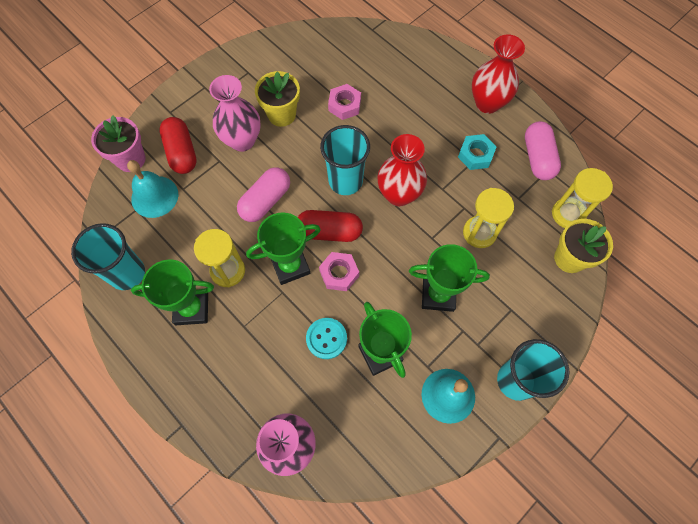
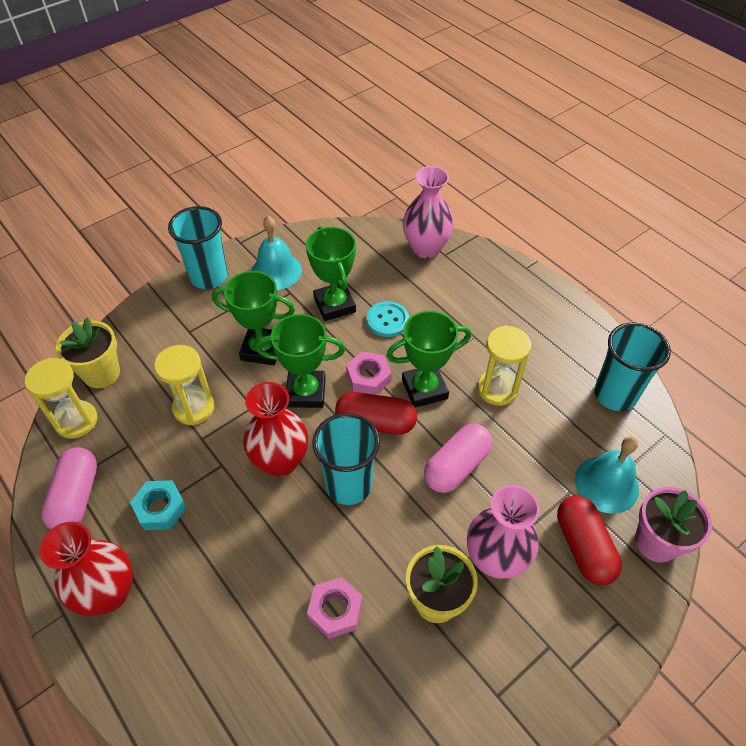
camera: 175 degrees left, 15 degrees down
green trophy [131,259,214,325] -> green trophy moved to [255,314,345,408]

